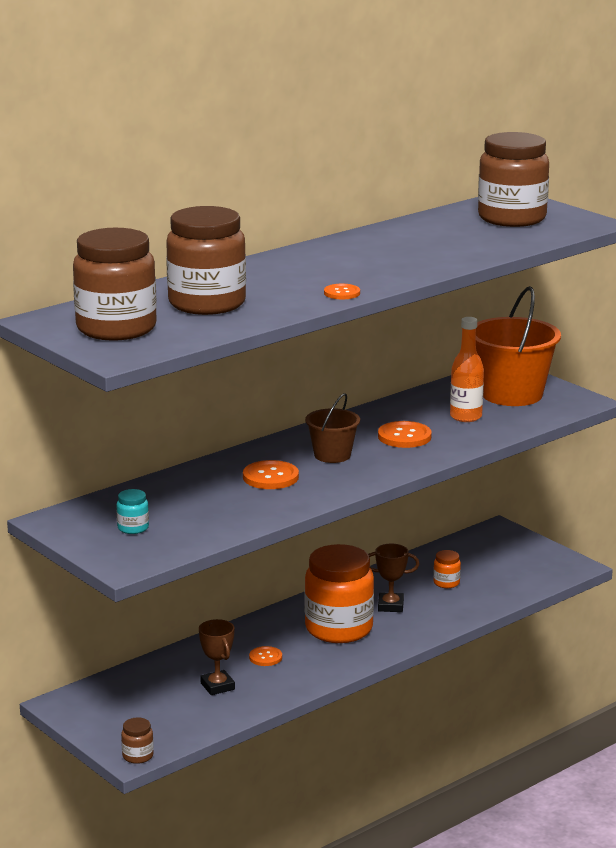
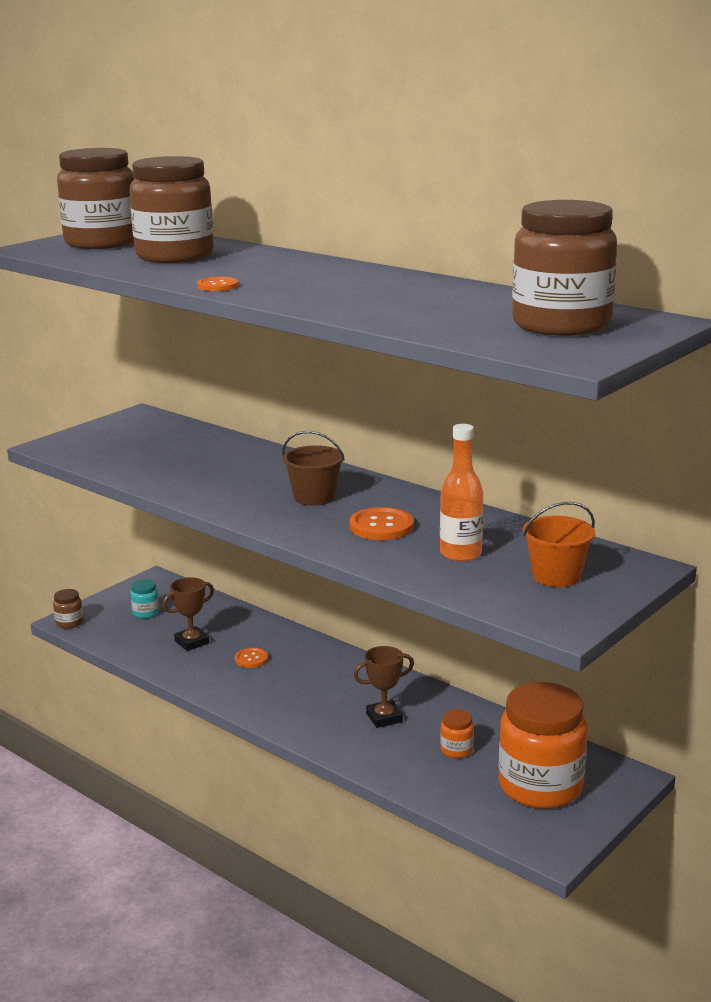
camera: 80 degrees right, 0 degrees up
turquoise jar [116,489,149,534] -> turquoise jar moved to [130,579,159,618]
orange button [243,460,299,489] -> none
orange jar [304,544,374,643] -> orange jar moved to [498,682,587,809]
brown trophy [368,544,420,612] -> brown trophy turned 75 degrees clockwise [354,646,414,728]
orange bucket [476,286,561,406] -> orange bucket [523,502,595,587], size x0.56

